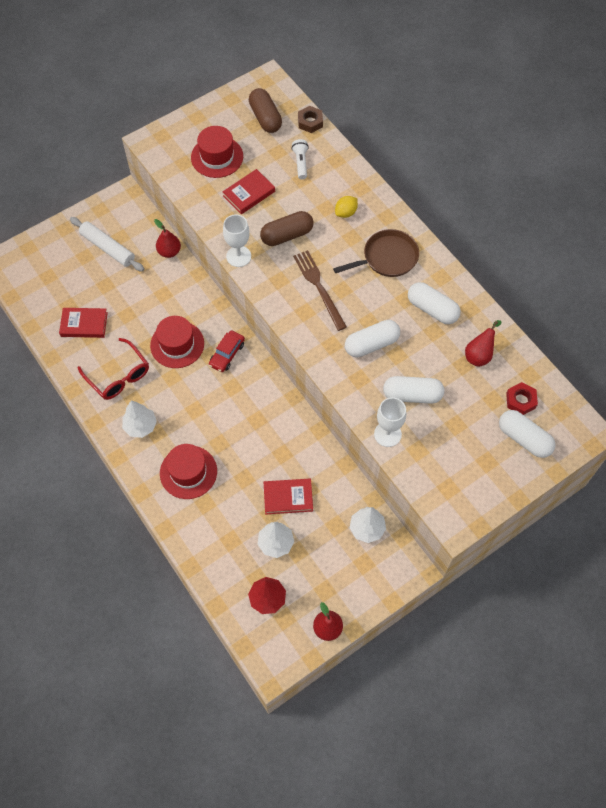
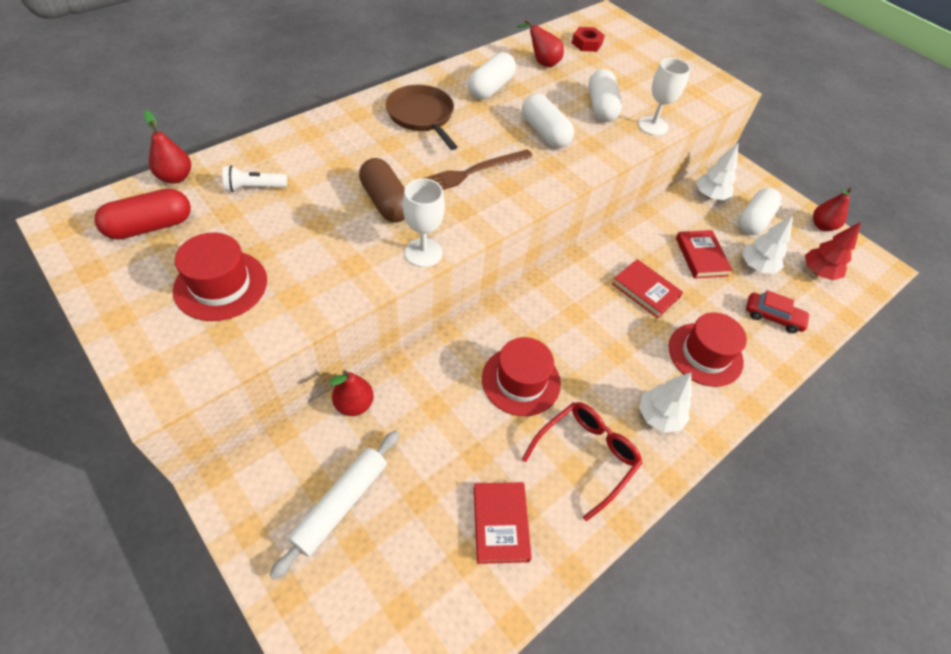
camera: 100 degrees left, 10 degrees down
red car [209,330,245,372] -> red car moved to [746,290,810,333]
red book [223,169,275,214] -> red book moved to [612,259,683,318]
brown capsule [249,88,282,133] -> red capsule [94,188,191,239]
brown nut [298,106,323,133] -> red pear [144,110,191,183]
yellow lemon [335,196,358,218] -> none
white capsule [499,410,556,458] -> white capsule moved to [738,188,782,235]

